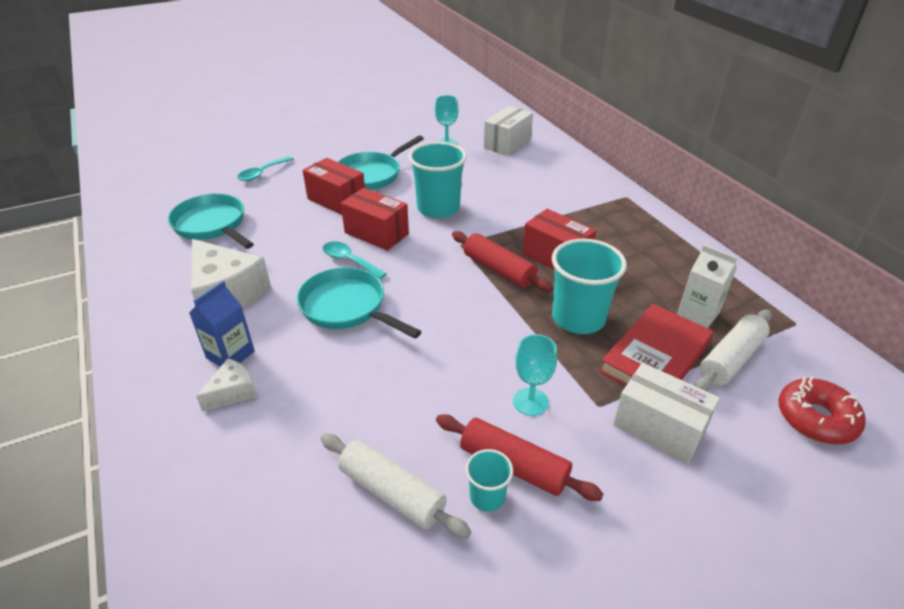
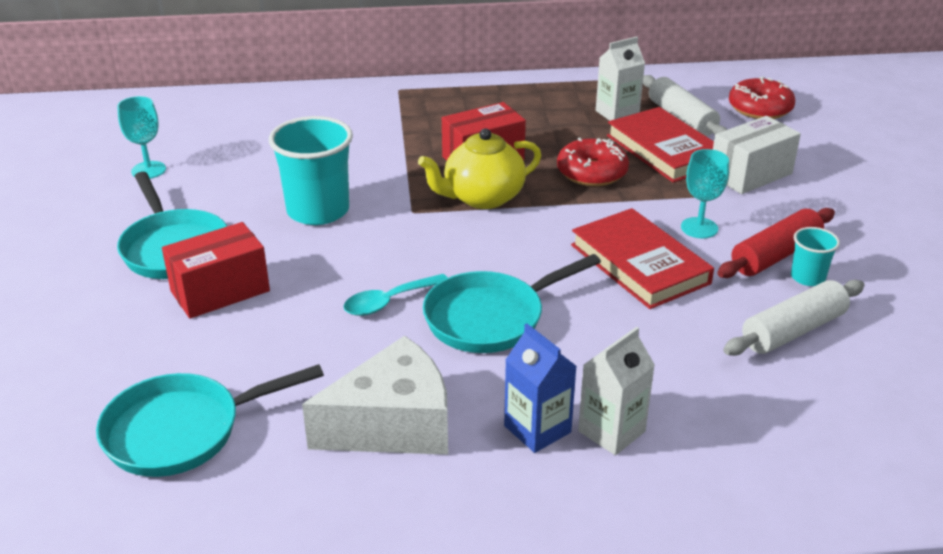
camera: 70 degrees left, 5 degrees down
white cheese [196,358,258,412] -> white carton [578,327,655,455]
turquoise spoon [237,156,294,181] -> none
red box [341,188,409,251] -> none
red rolling pin [452,231,553,292] -> yellow teapot [418,128,541,209]
white box [484,106,533,156] -> none
turquoise cup [552,239,627,334] -> red donut [557,137,629,186]
none -> red book [571,208,714,309]

